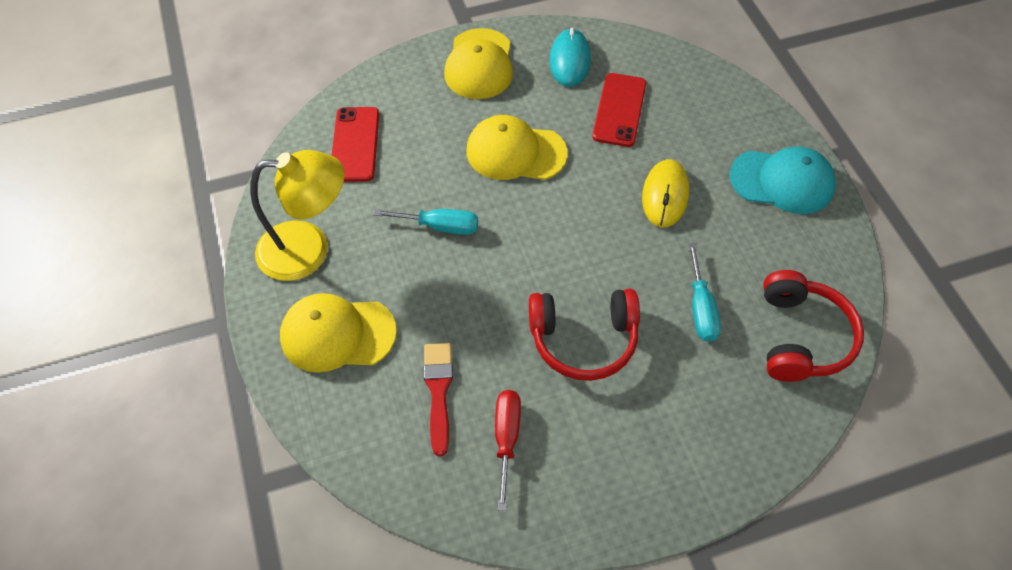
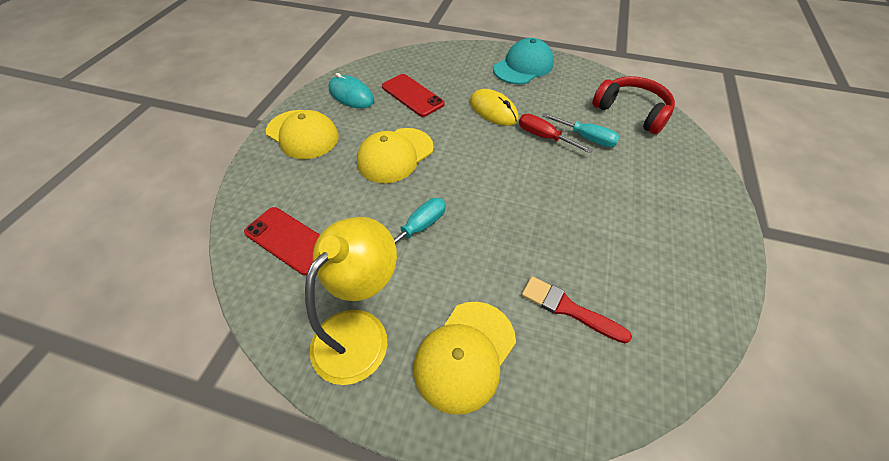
camera: 55 degrees left, 5 degrees down
red screwdriver [495,390,521,511] -> red screwdriver moved to [519,114,593,153]
red headphones [529,289,640,381] -> none

